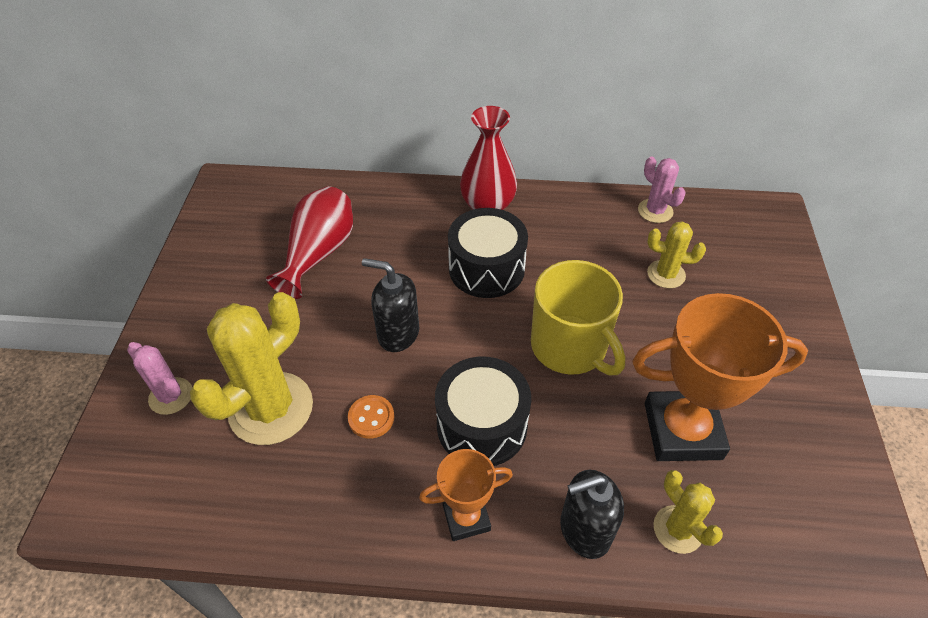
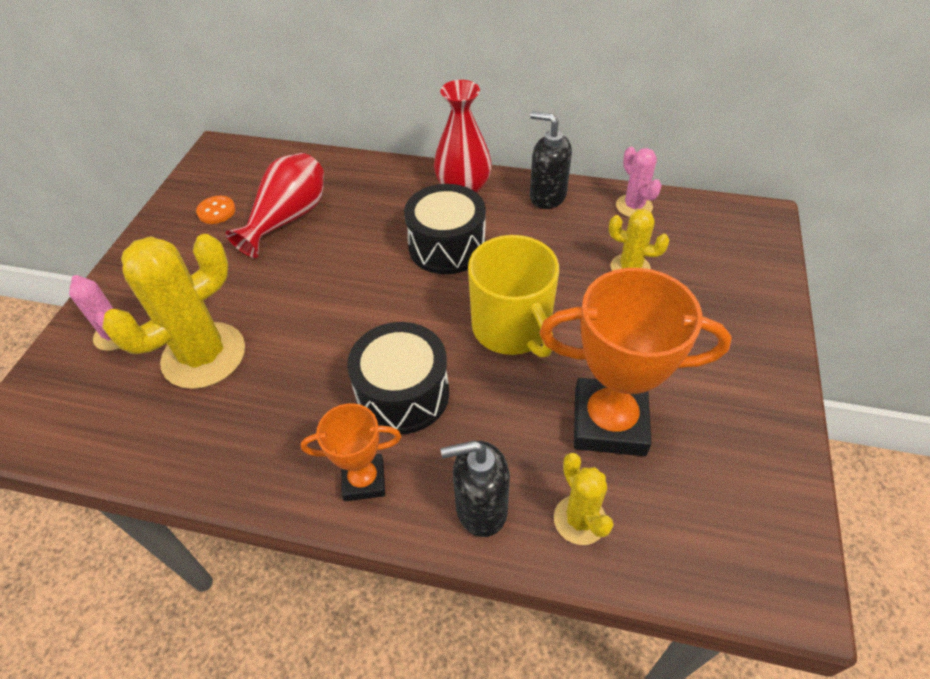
camera: 10 degrees right, 0 degrees up
orange button [348,395,394,439] -> orange button moved to [196,196,236,224]
black soap dispenser [362,258,419,352] -> black soap dispenser moved to [530,111,572,209]

